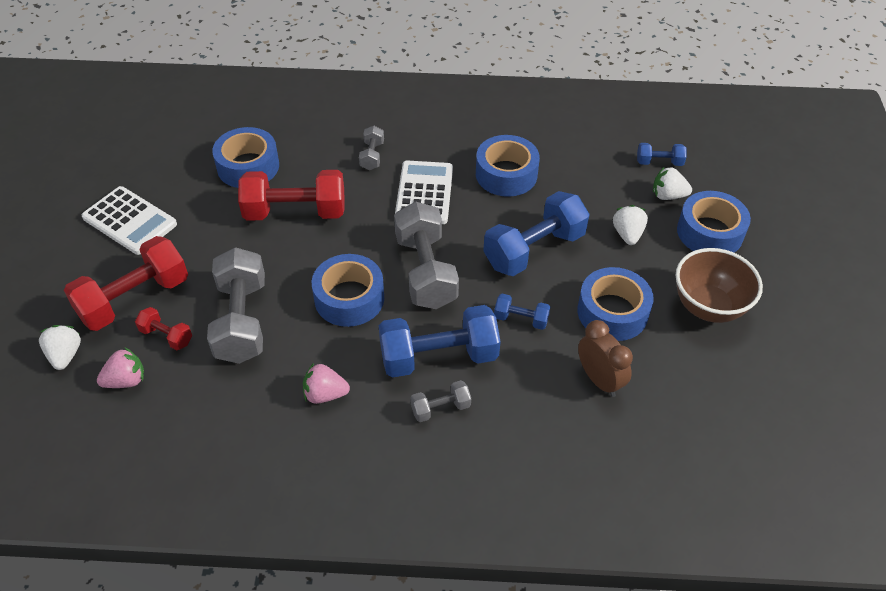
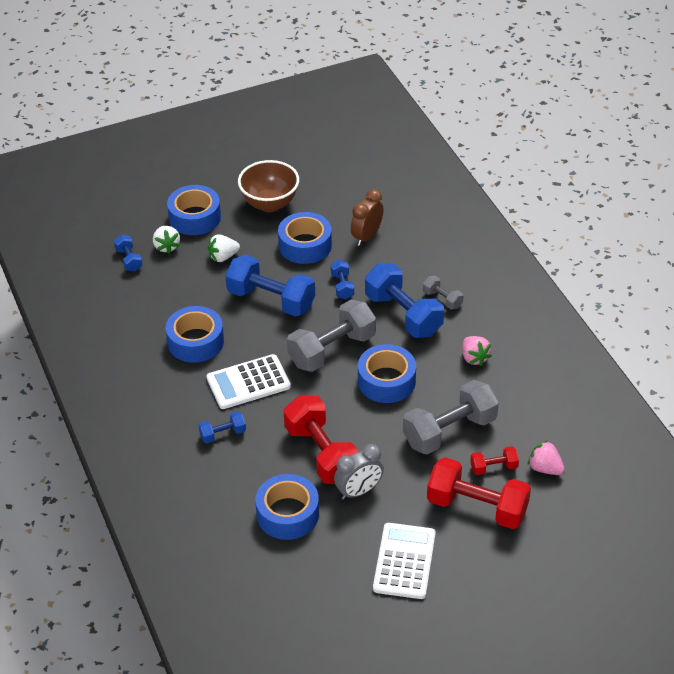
camera: 115 degrees left, 5 degrees down
white strawberry [39,325,81,370] -> none
red dumbbell [135,307,192,350] -> red dumbbell turned 75 degrees clockwise [470,446,519,475]
grey dumbbell [359,126,384,170] -> blue dumbbell [199,411,246,444]
none -> grey clock [334,444,384,500]

